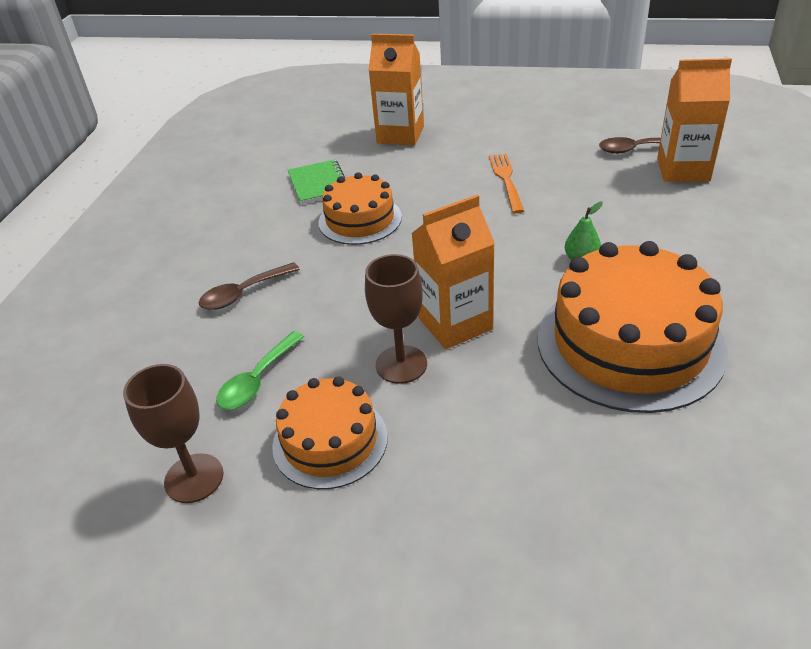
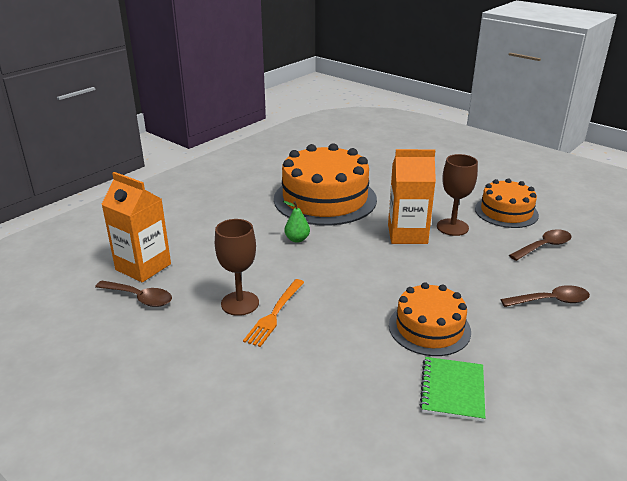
camera: 155 degrees left, 10 degrees down
brown goblet [123,364,224,503] -> brown goblet moved to [215,219,259,316]
green spoon [216,331,304,410] -> brown spoon [509,229,572,261]
orange carton [369,34,424,146] -> none

